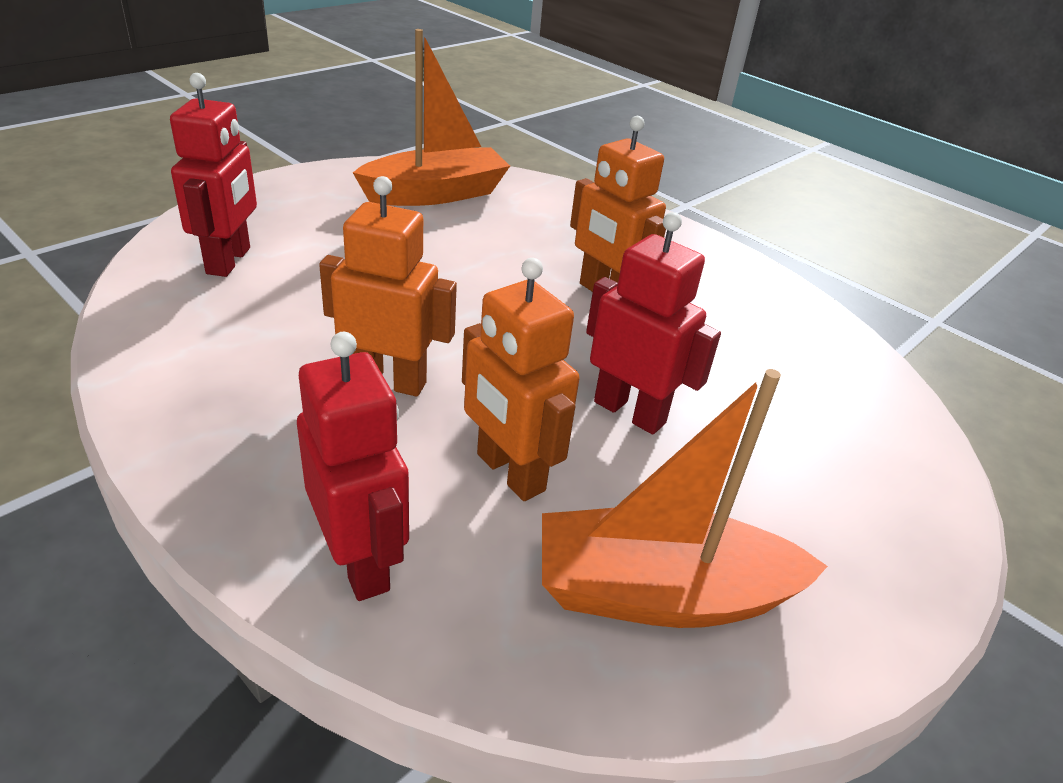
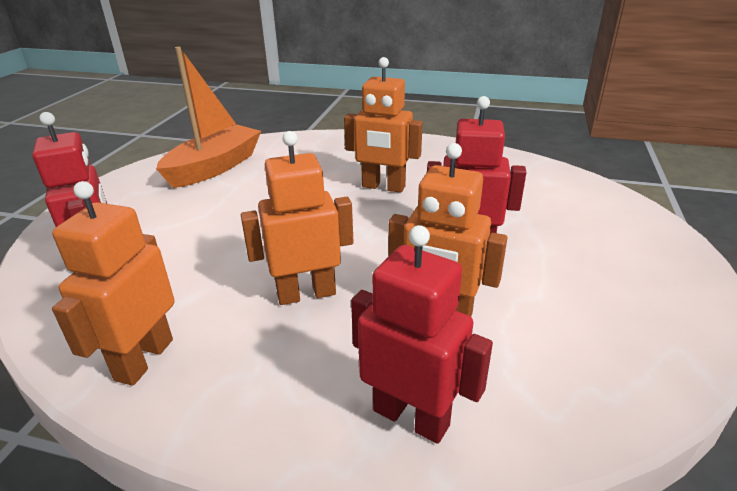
camera: 25 degrees left, 5 degrees down
orange boat [542,369,828,628] -> none
none -> orange robot [52,181,175,386]

